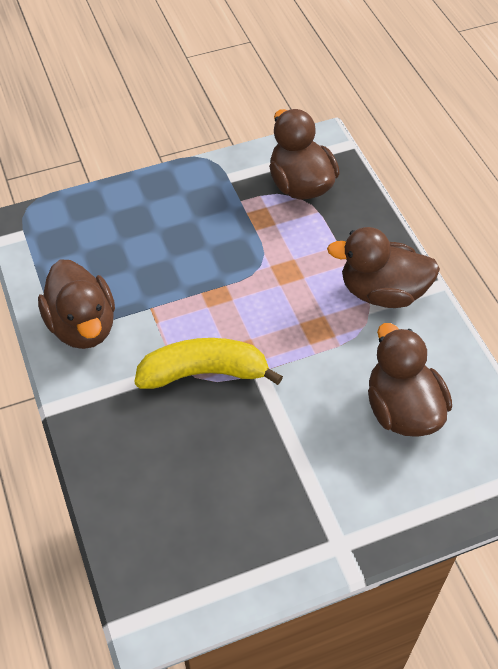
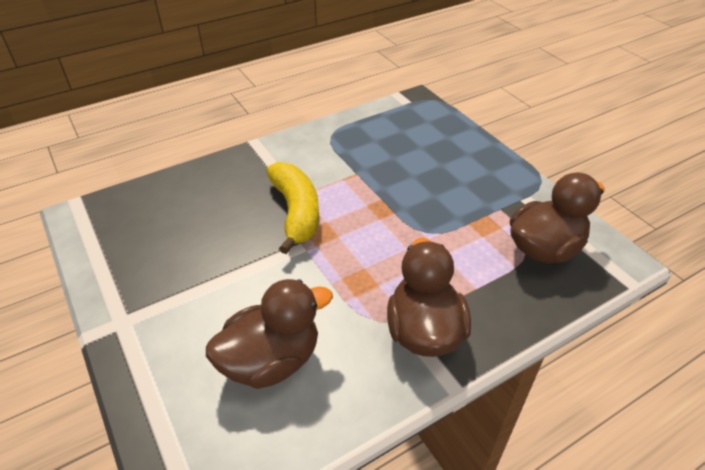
camera: 80 degrees right, 10 degrees down
brown duck [38,259,115,349] -> none

